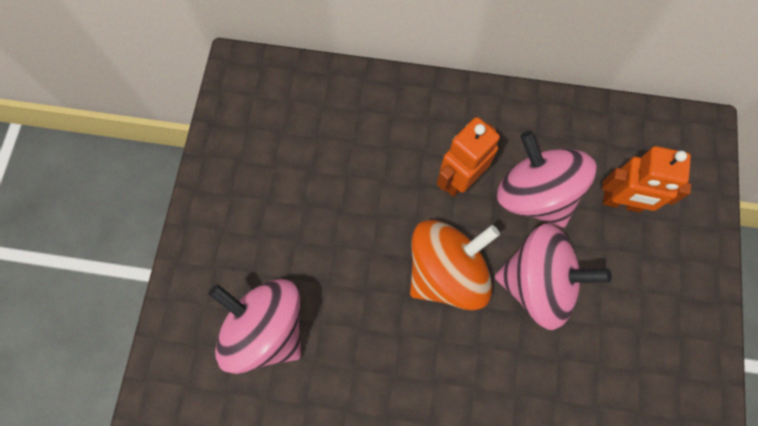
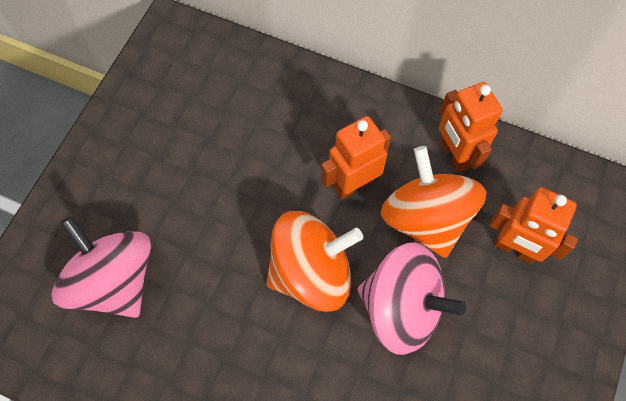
camera: 15 degrees right, 5 degrees down
pink spinning top [497,131,597,228] -> orange spinning top [381,146,487,258]
none -> orange robot [439,82,503,173]

